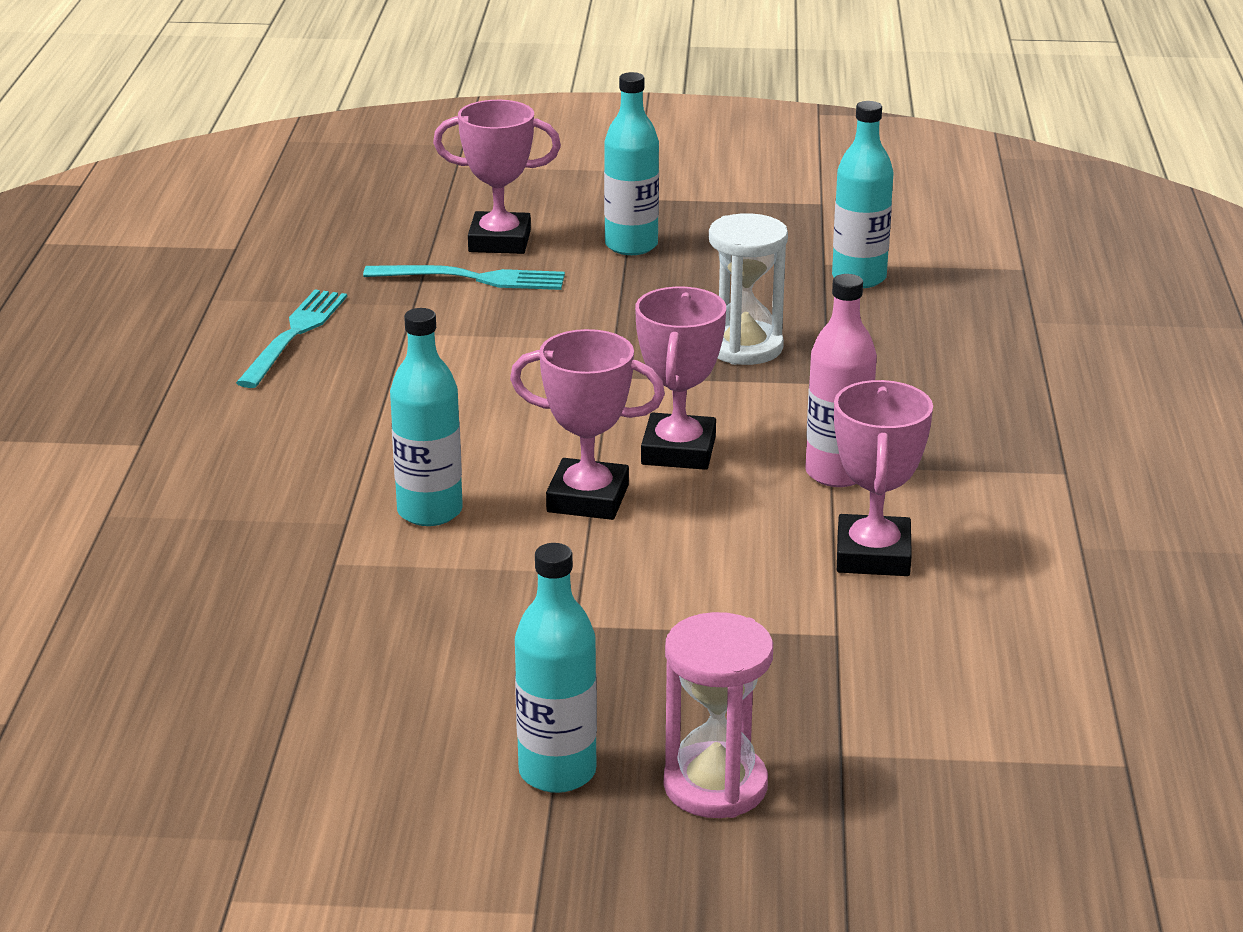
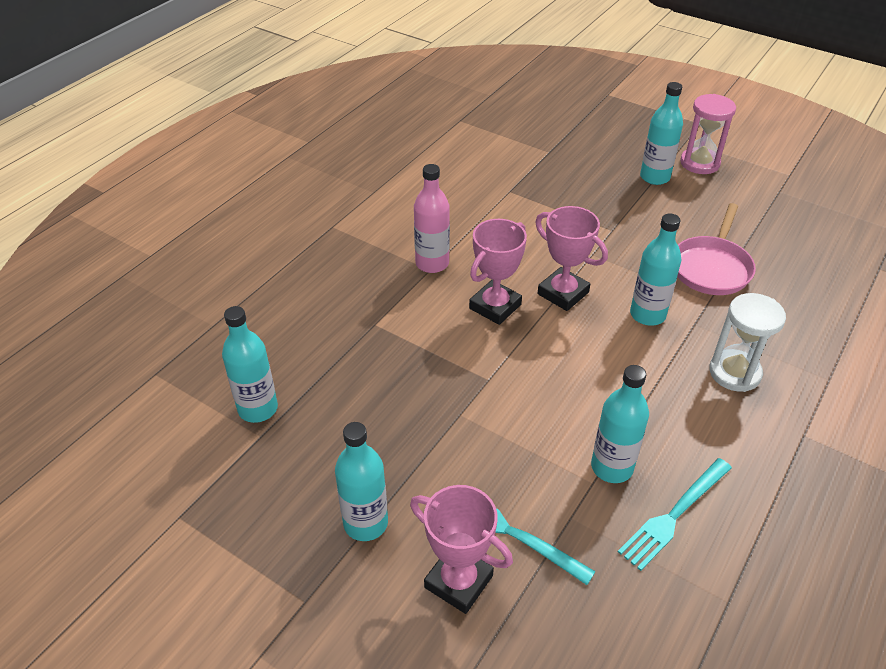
camera: 150 degrees left, 15 degrees up
pink hourglass [664,612,773,818] -> pink hourglass moved to [680,94,736,174]
white hourglass [709,213,788,365] -> white hourglass moved to [709,293,786,392]
pink trophy [834,380,933,576] -> none
none -> turquoise bottle [591,365,649,483]
none -> pink pan [677,203,756,295]

